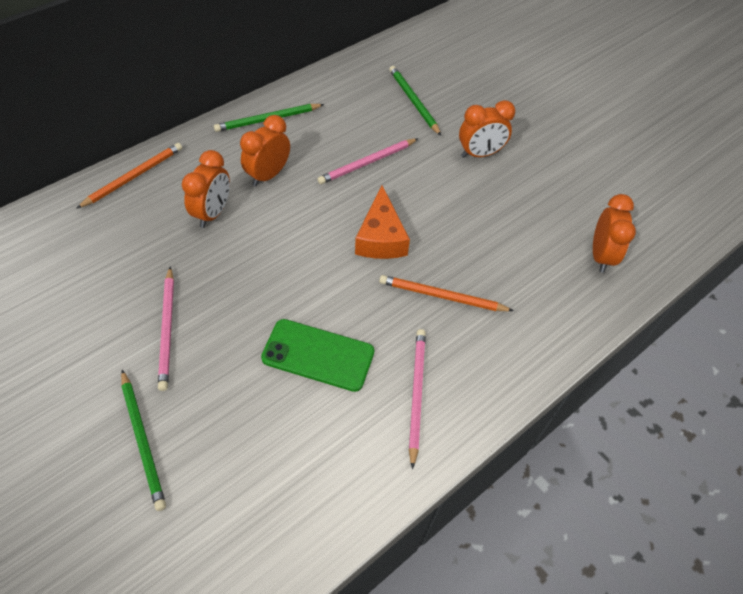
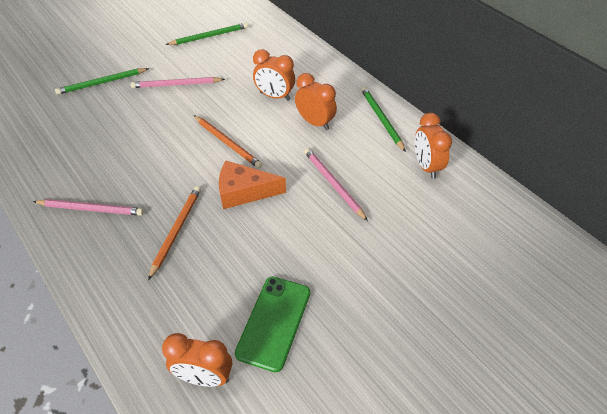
camera: 95 degrees right, 5 degrees down
orange pencil [76,143,182,209] -> orange pencil moved to [194,115,262,168]
green phone [261,319,374,392] -> green phone moved to [235,276,310,372]
green pencil [389,66,441,136] -> green pencil moved to [166,23,248,45]
orange clock [459,100,515,158] -> orange clock moved to [415,113,452,179]

